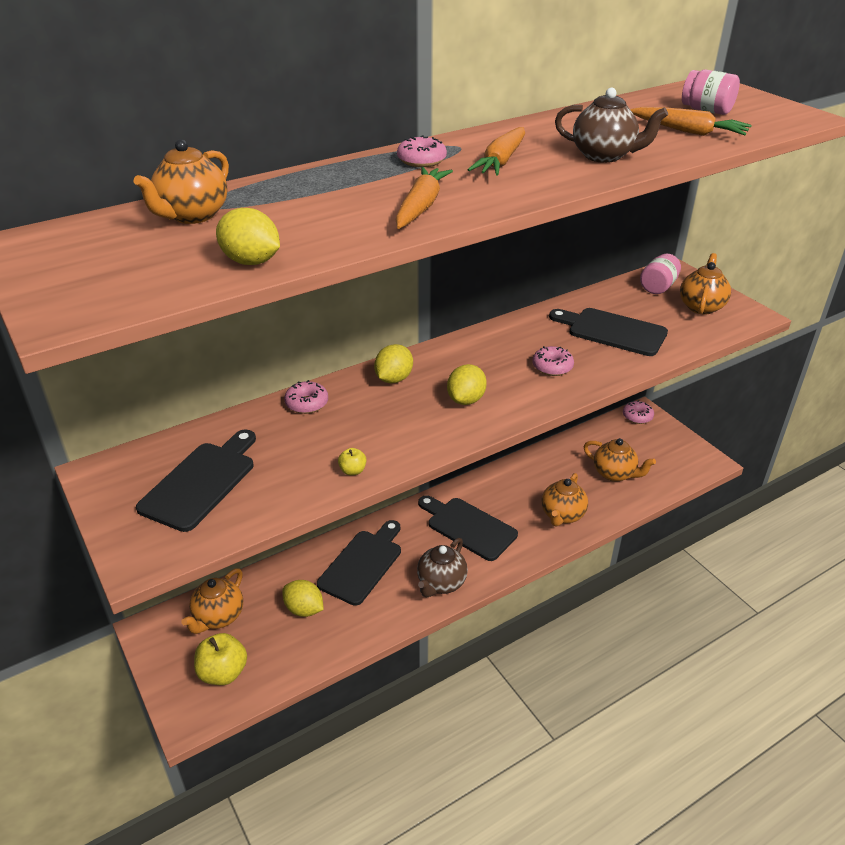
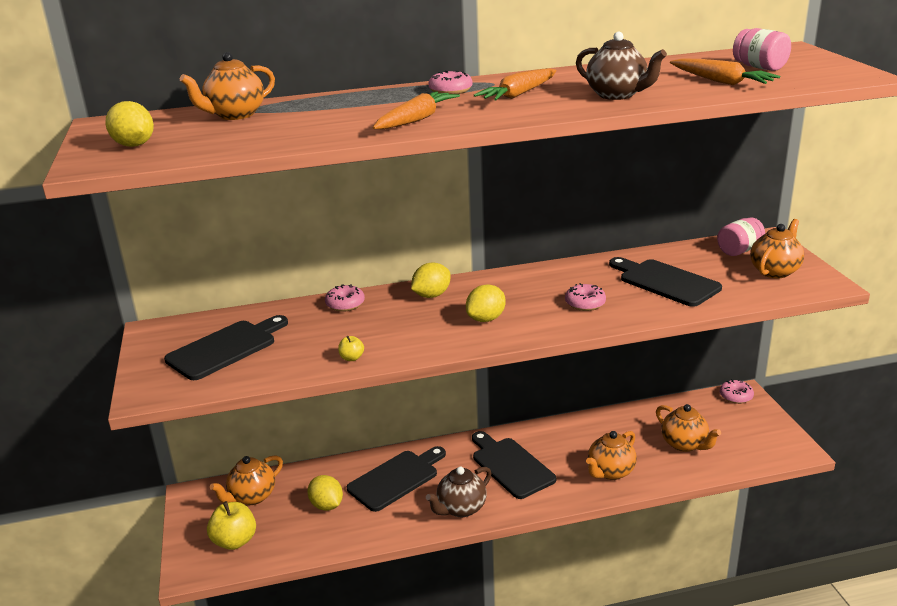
camera: 20 degrees right, 10 degrees down
yellow lemon [216,208,280,265] -> yellow lemon moved to [105,101,154,147]

